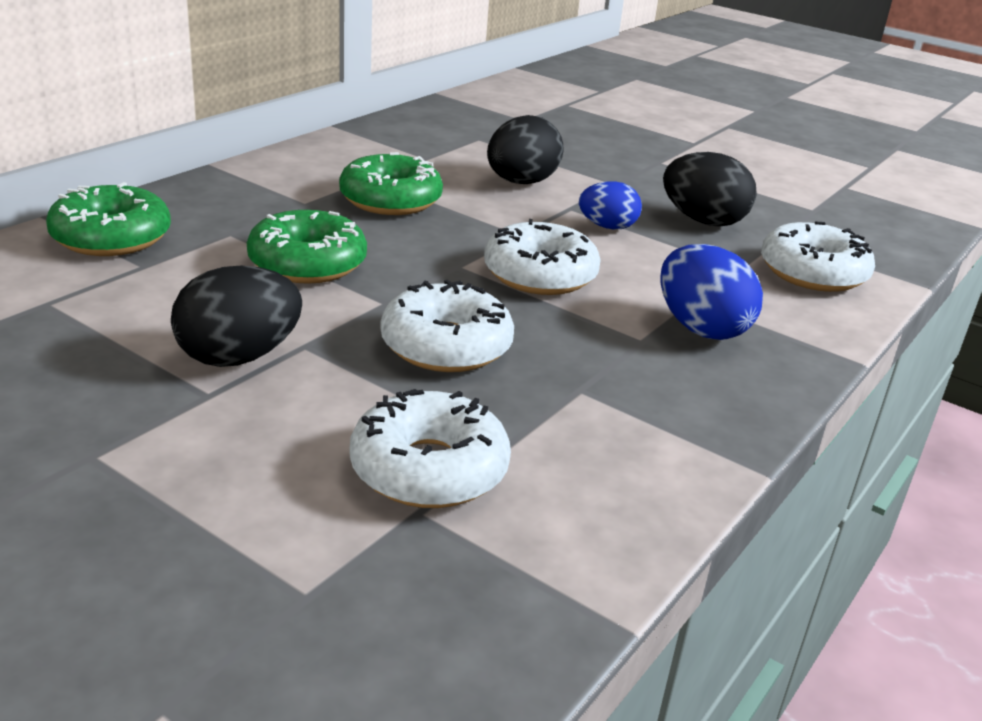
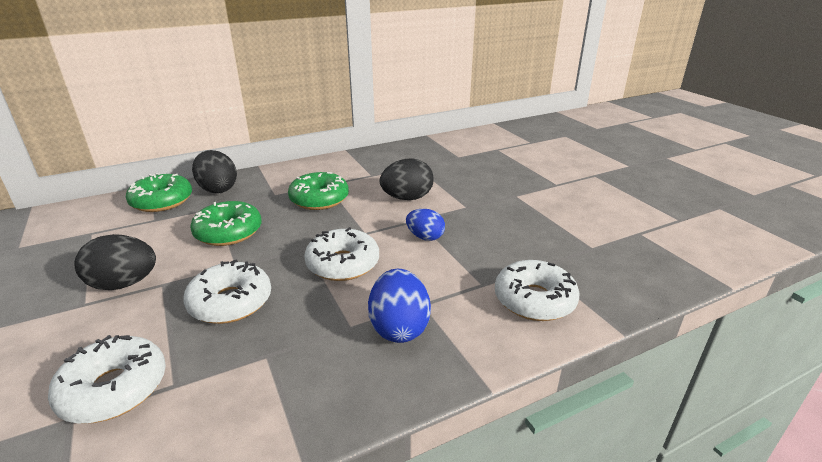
camera: 30 degrees right, 0 degrees up
black egg [663,152,757,227] -> black egg moved to [192,150,237,193]

